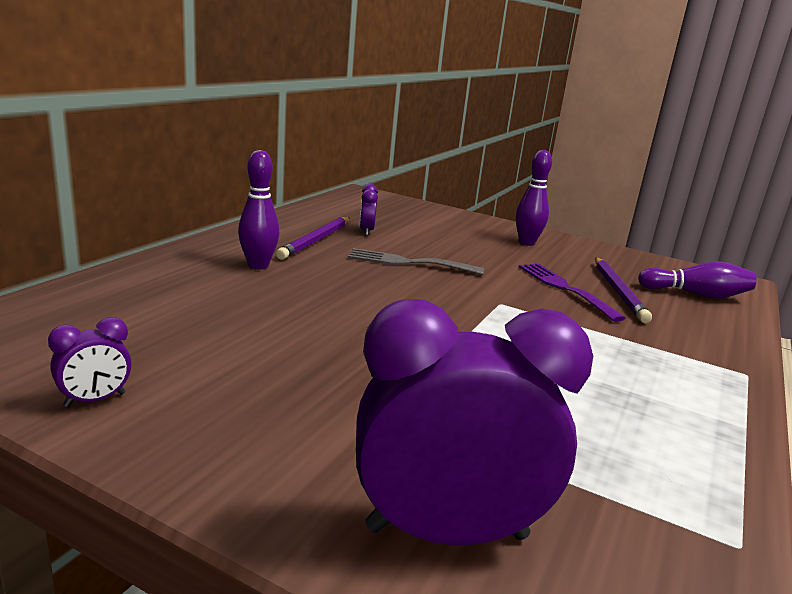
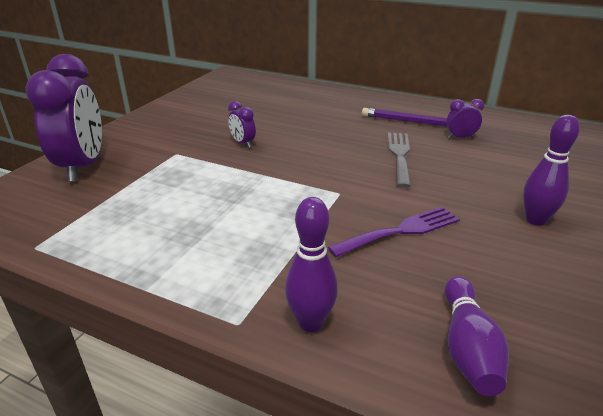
camera: 90 degrees right, 10 degrees up
purple clock [48,317,132,407] -> purple clock moved to [228,101,256,148]
purple bowling pin [238,150,279,270] -> purple bowling pin moved to [285,197,338,332]
purple pencil [595,258,652,323] -> none

